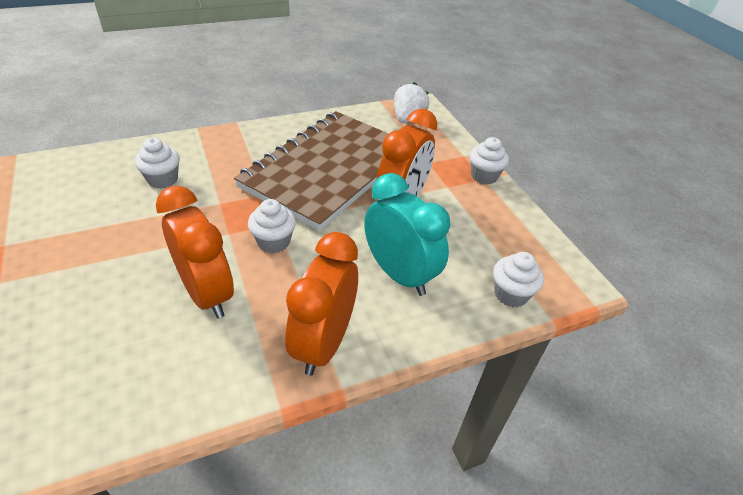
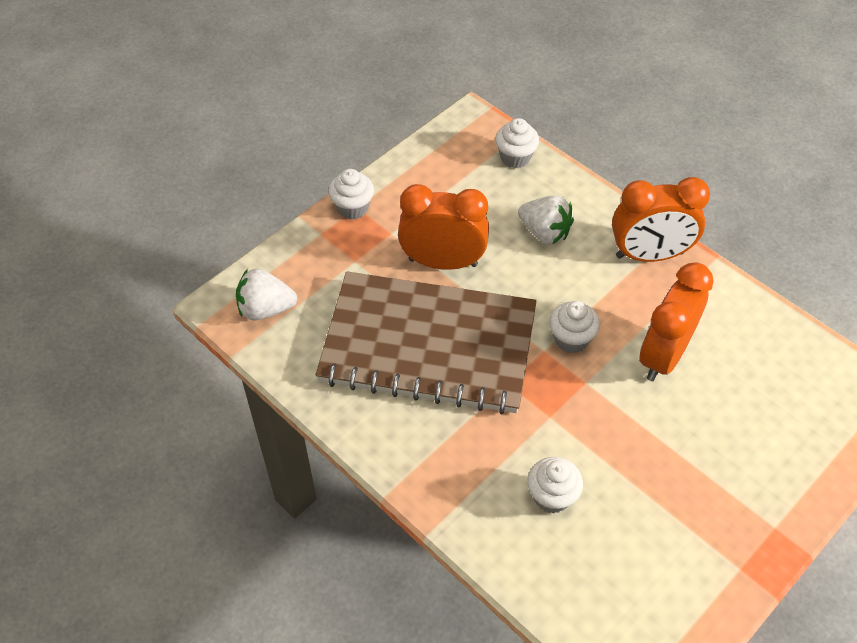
camera: 110 degrees left, 10 degrees up
turquoise clock [364,173,450,296] -> white strawberry [518,196,574,244]

